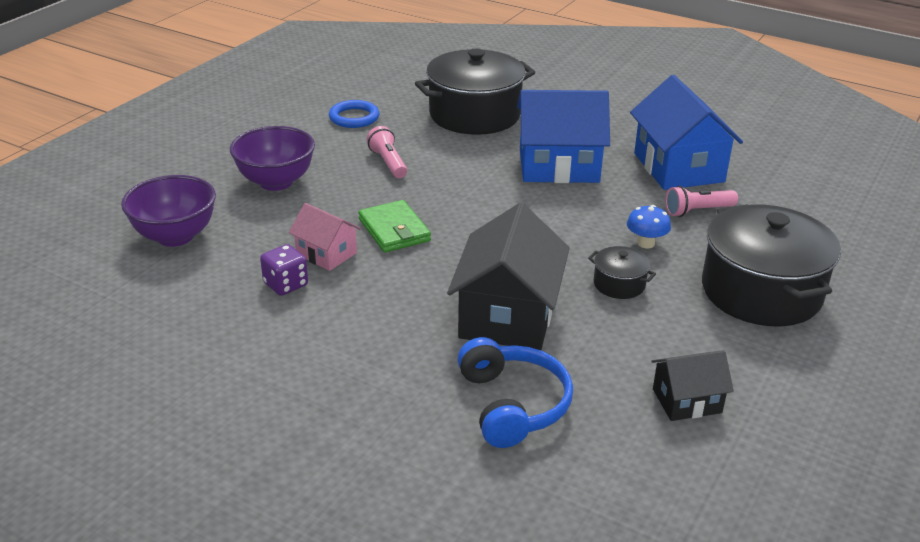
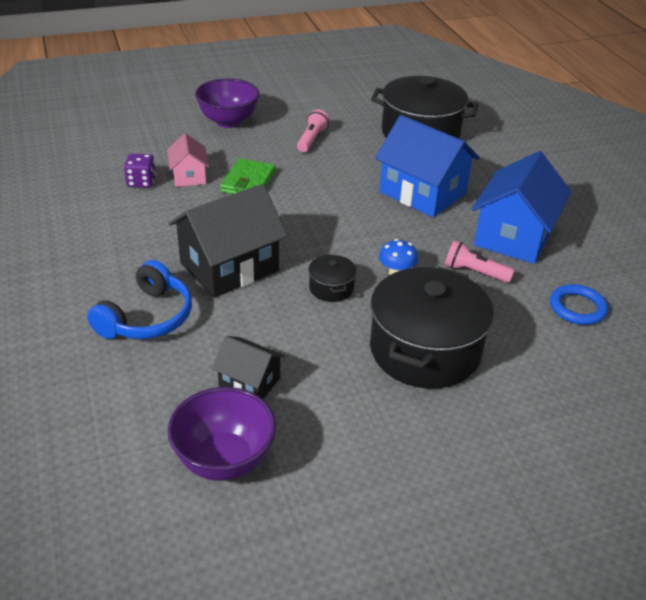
camera: 40 degrees right, 5 degrees up
purple bowl [121,175,216,247] -> purple bowl moved to [167,387,276,481]
blue ring [329,100,379,128] -> blue ring moved to [550,284,608,325]

